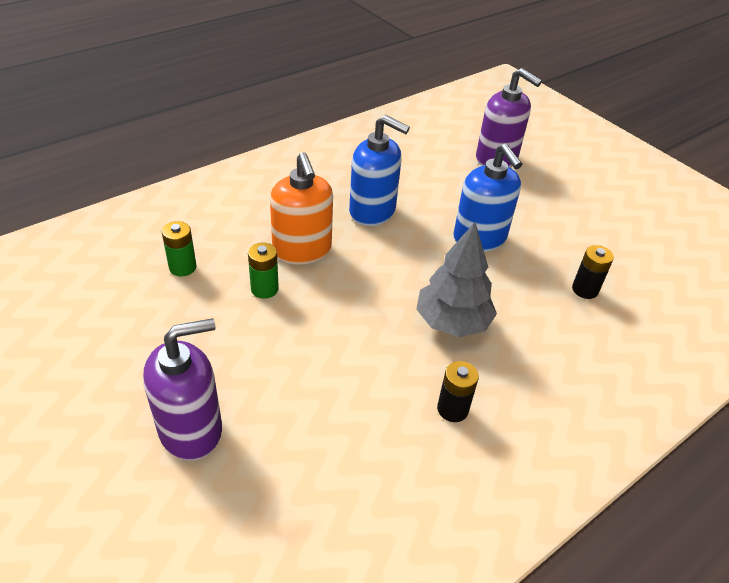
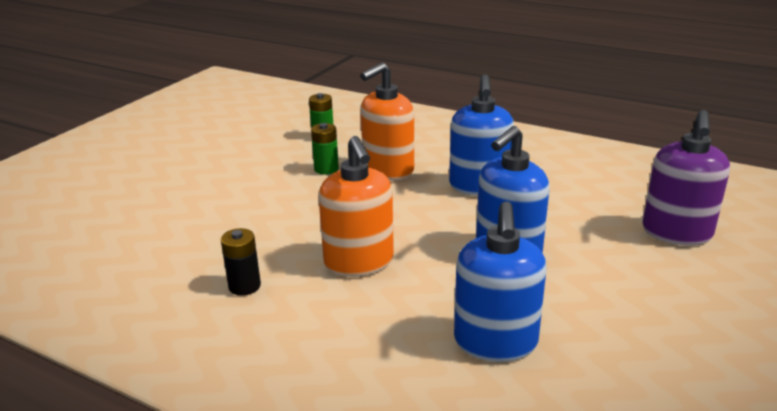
camera: 70 degrees right, 15 degrees down
purple soap dispenser [143,318,222,460] -> none
grey tree [416,222,497,337] -> orange soap dispenser [319,136,394,277]
black battery [572,245,614,299] -> blue soap dispenser [454,201,546,362]

